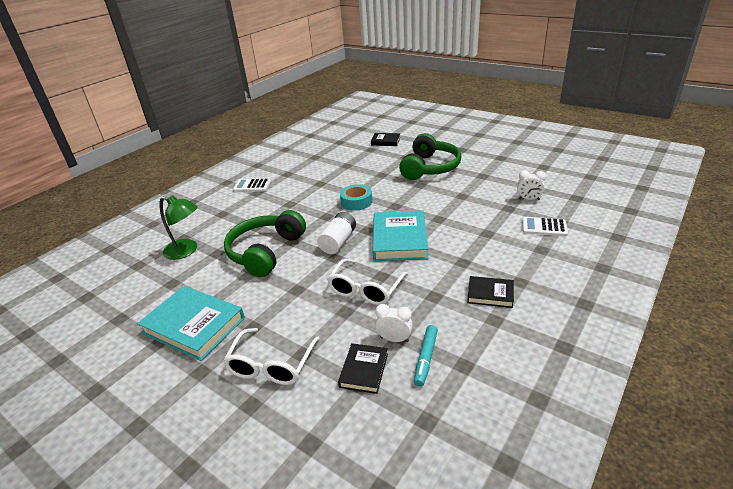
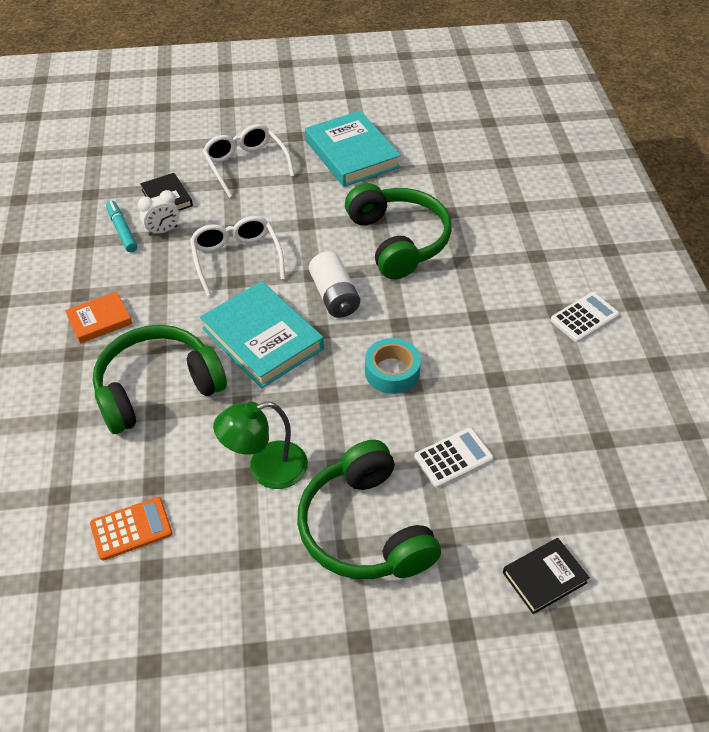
camera: 135 degrees right, 15 degrees up
turquoise book [137,286,245,361] -> turquoise book turned 75 degrees clockwise [305,111,401,187]
green lamp [160,195,198,260] -> green lamp moved to [213,401,308,489]
black book [467,276,514,308] -> orange book [65,292,132,344]
white clock [517,170,546,200] -> orange calculator [90,497,173,560]
white calculator [522,217,568,236] -> white calculator moved to [414,428,494,488]
none -> green headphones [93,325,227,434]

